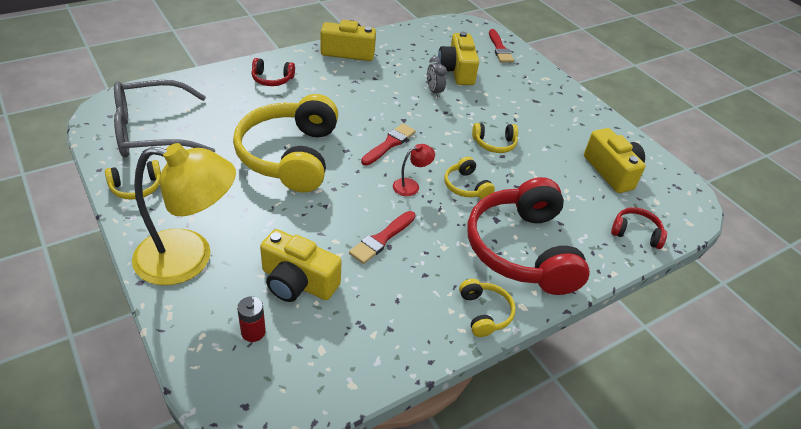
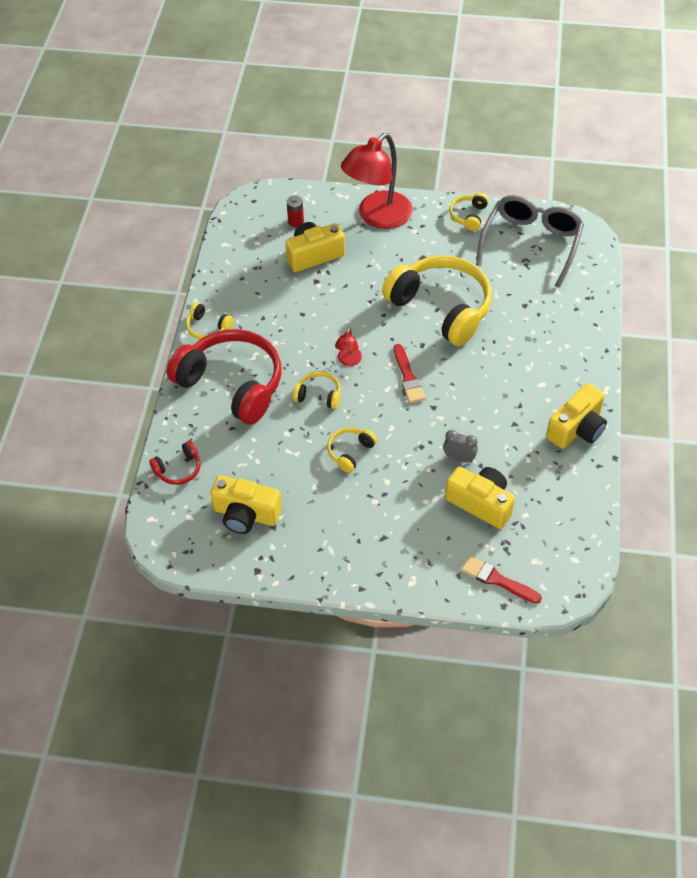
camera: 135 degrees right, 10 degrees up
yellow lamp [132,143,236,285] -> red lamp [341,133,413,229]
red headphones [252,58,295,86] -> none
red brush [349,211,416,264] -> none

